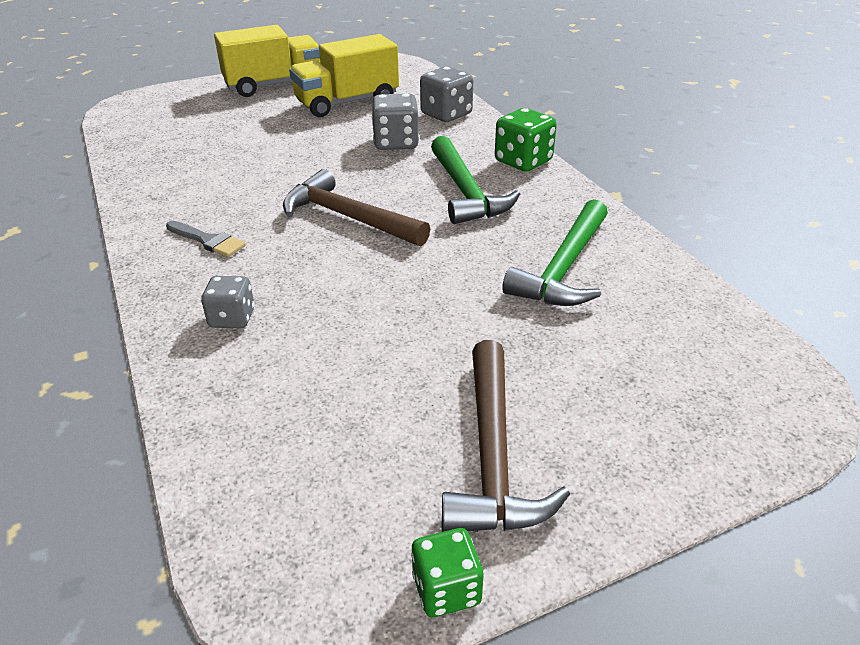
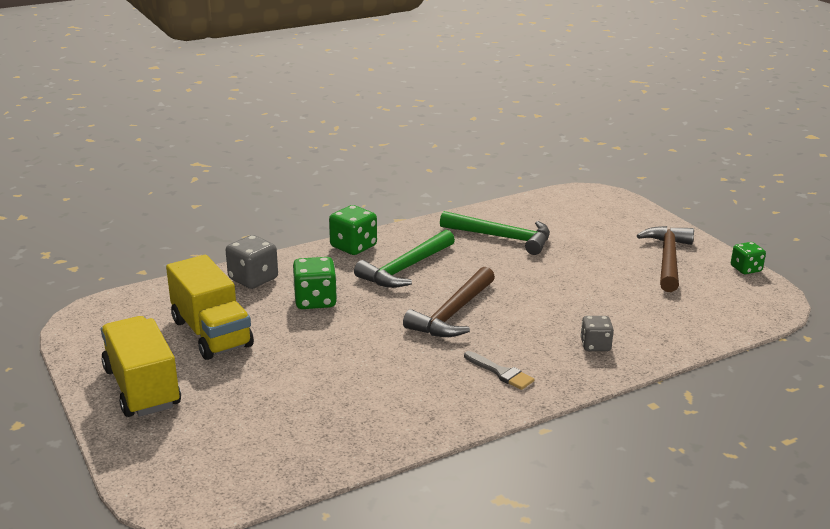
camera: 95 degrees left, 10 degrees down
grey brush [166,221,246,257] -> grey brush turned 105 degrees clockwise [464,351,534,390]
grey dice [371,93,419,150] -> green dice [293,257,337,309]
green hammer [431,136,520,224] -> green hammer turned 150 degrees clockwise [354,230,455,288]
brown hammer [442,340,570,532] -> brown hammer turned 75 degrees counterclockwise [637,226,694,292]

